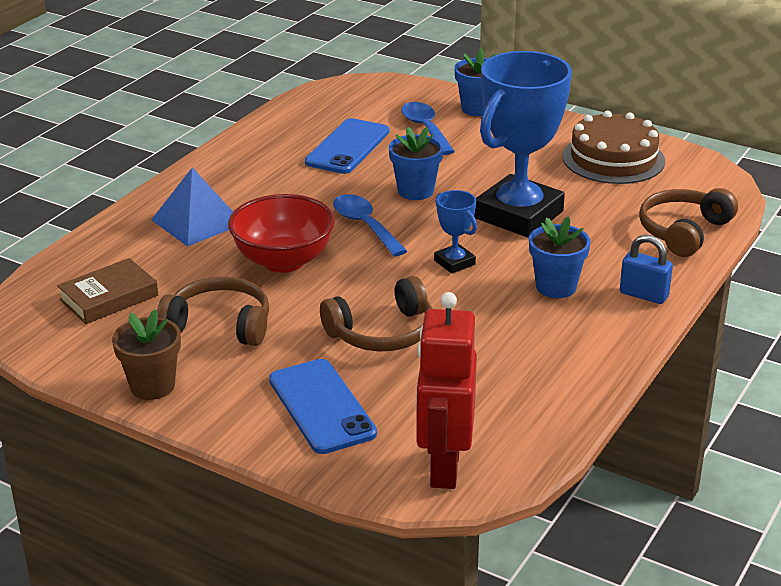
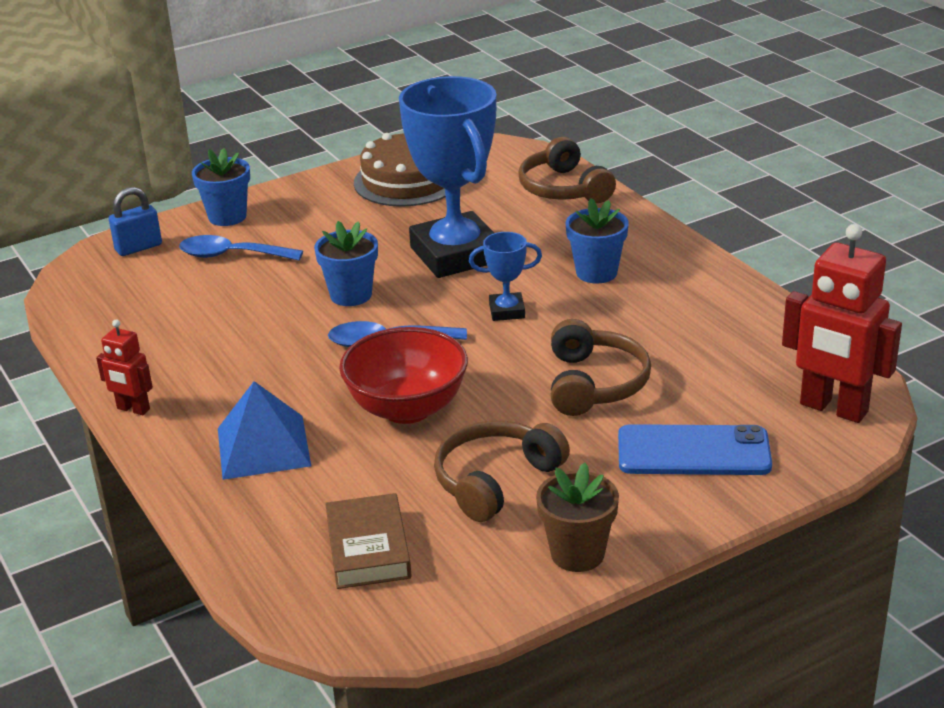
camera: 60 degrees left, 0 degrees up
blue phone [305,118,389,174] -> none
blue padlock [620,235,673,304] -> blue padlock moved to [109,187,162,256]
none -> red robot [96,319,153,415]

